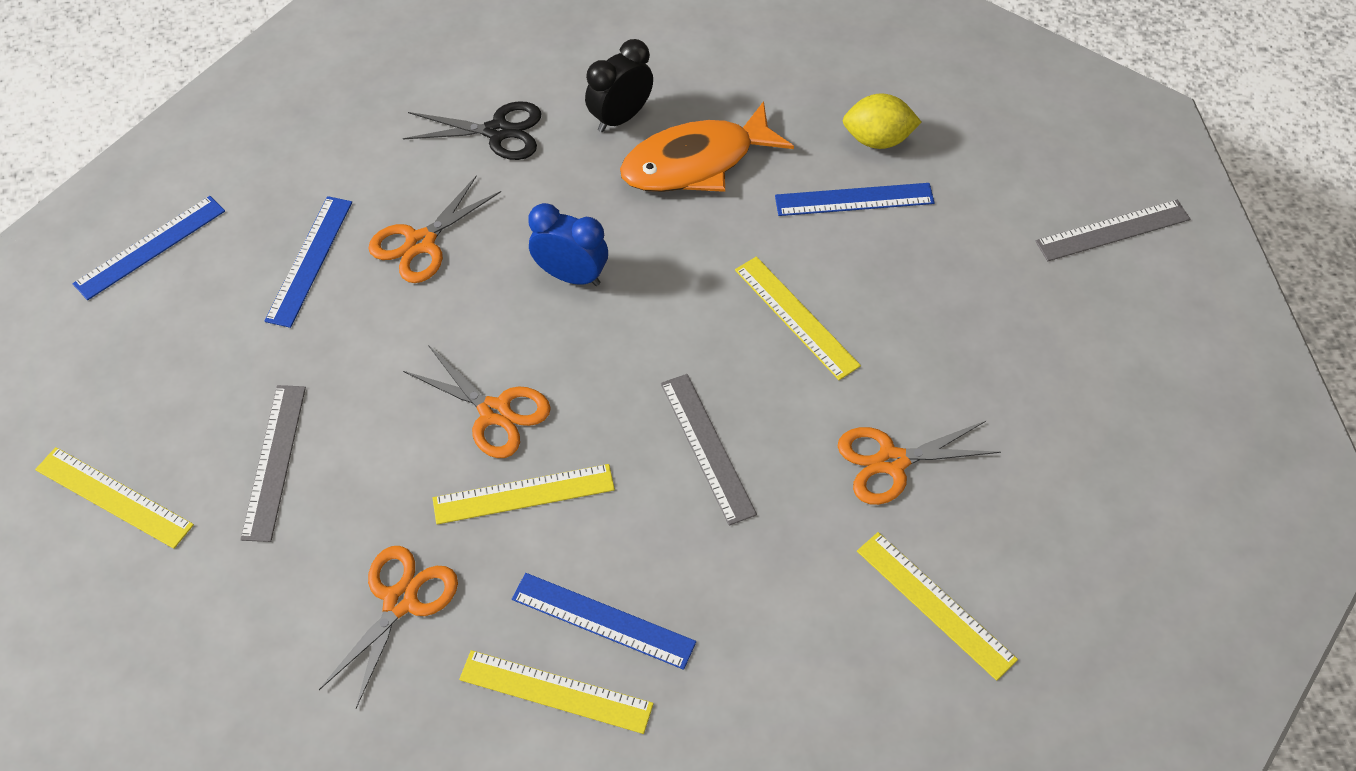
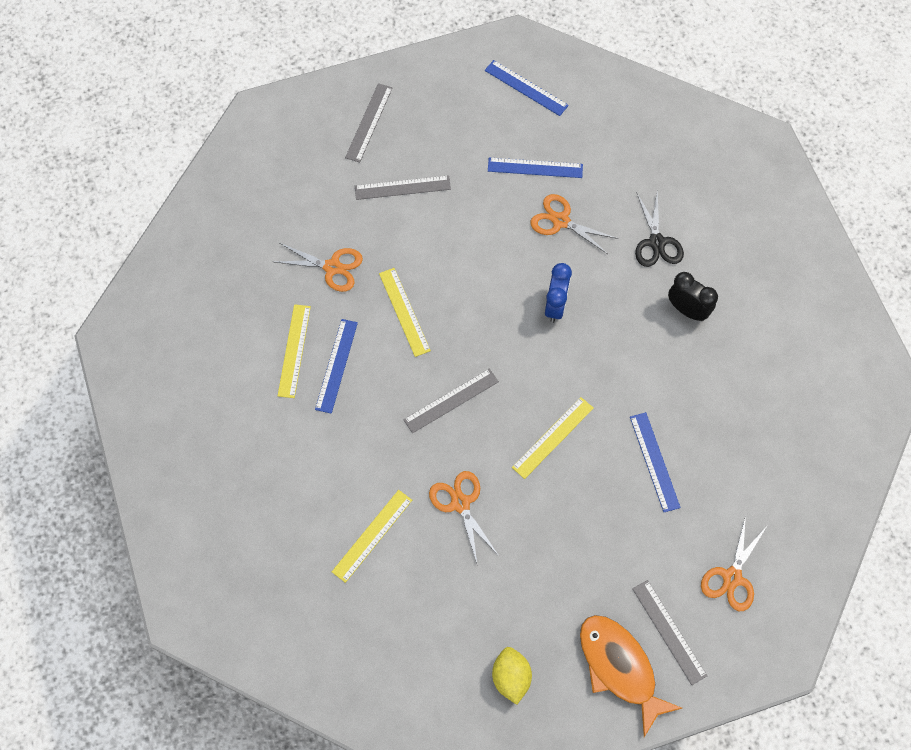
camera: 80 degrees right, 10 degrees up
yellow ruler [35,447,194,549] -> grey ruler [345,83,392,163]
orange scissors [403,345,551,458] -> orange scissors moved to [701,515,768,611]
orange fish [620,101,794,192] -> orange fish moved to [580,615,682,737]
yellow lemon [843,93,922,149] -> yellow lemon moved to [492,647,532,705]

